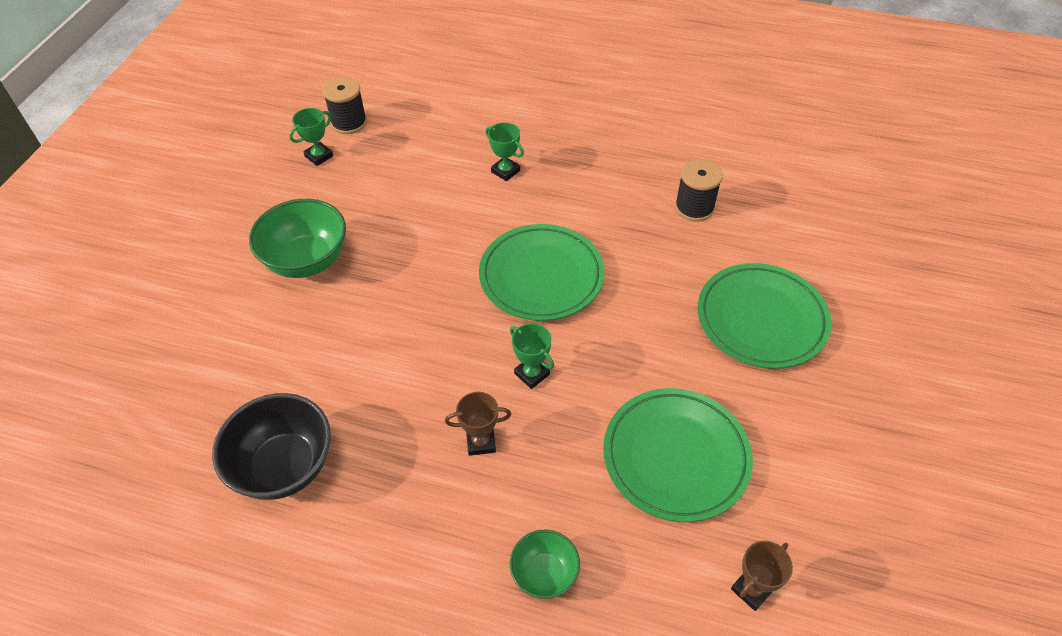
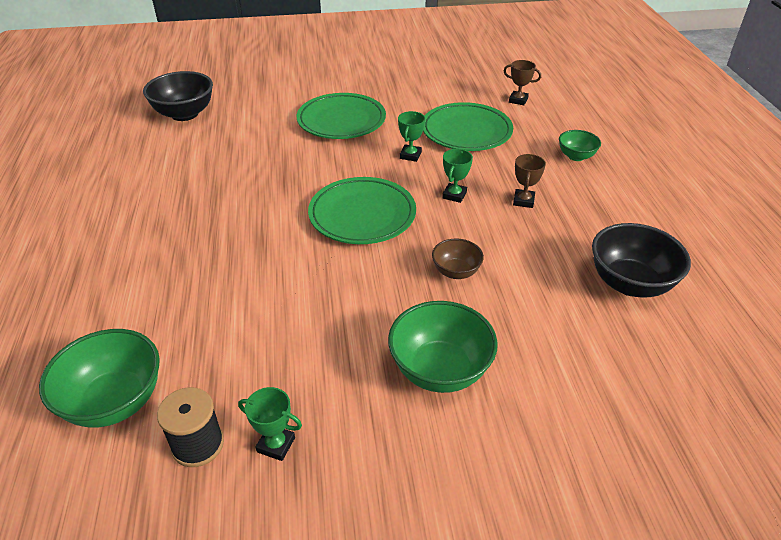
camera: 115 degrees left, 10 degrees down
brown trophy [445,392,511,456] -> brown trophy turned 45 degrees clockwise [513,154,546,208]
green trophy [486,122,524,181] -> green trophy moved to [398,111,425,162]
black spool [675,160,723,222] -> none
none -> green bowl [39,329,160,428]
none -> black bowl [143,71,213,121]
none -> brown bowl [432,238,484,279]

